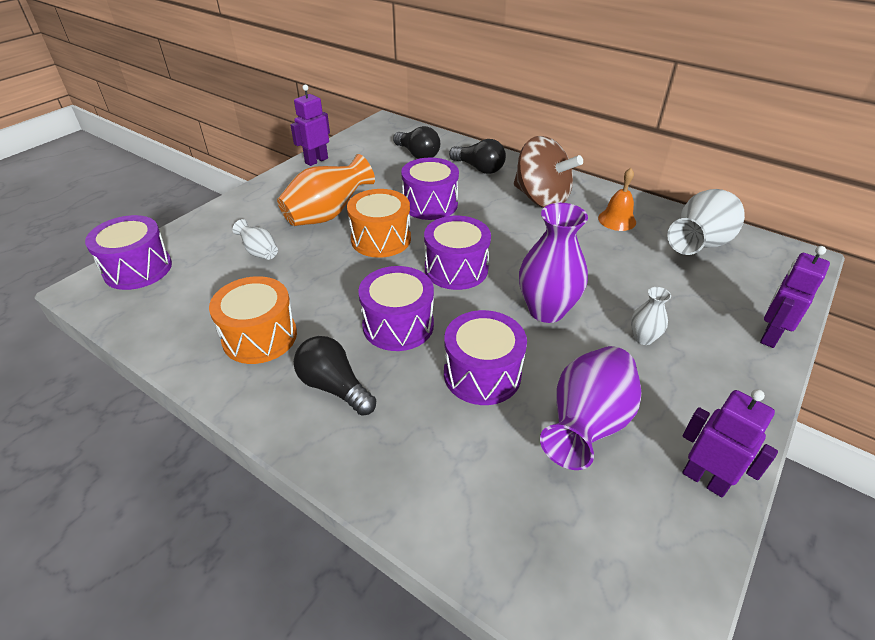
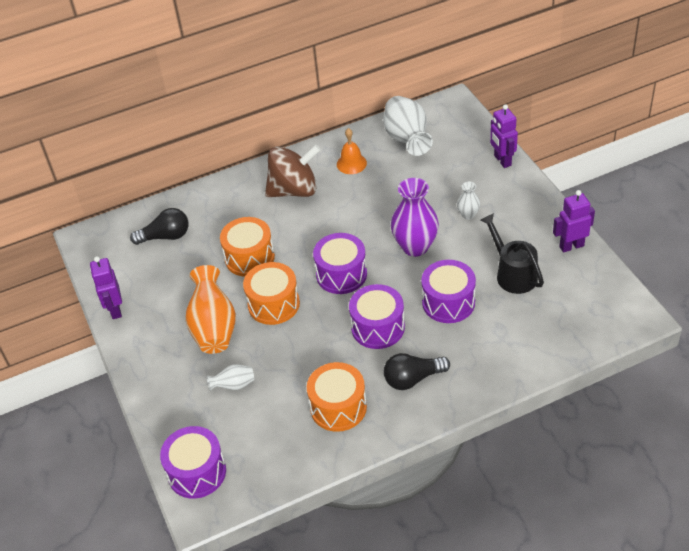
camera: 55 degrees left, 5 degrees up
purple drum [401,158,459,220] -> orange drum [220,217,275,277]
black light bulb [449,139,506,174] -> none
purple vase [540,346,642,470] -> black watering can [480,213,544,294]

